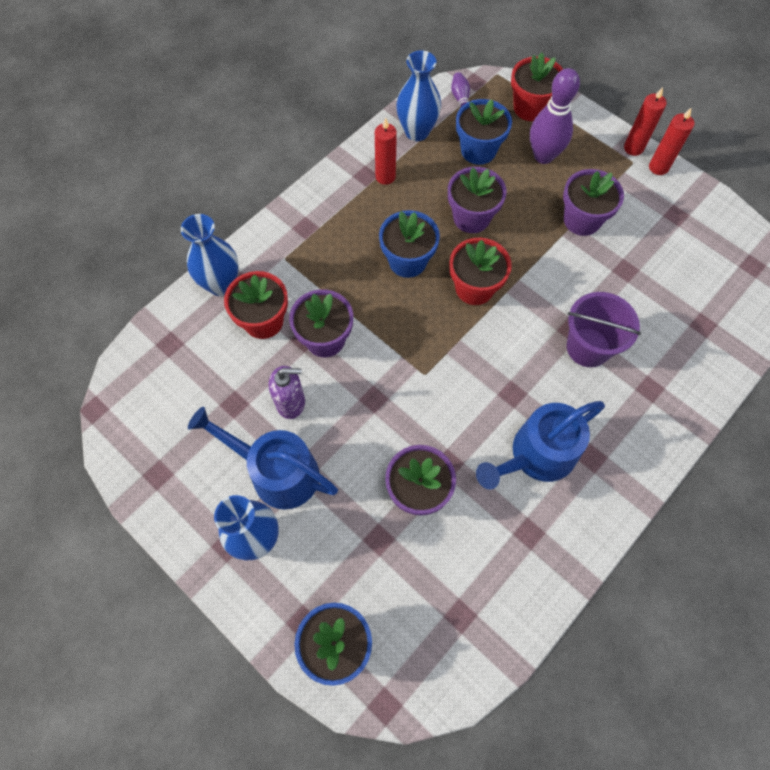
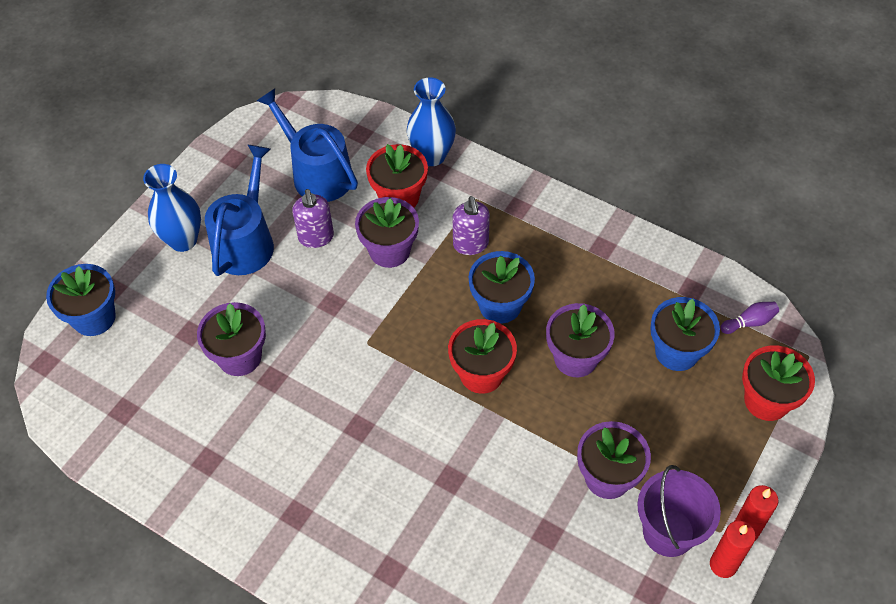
camera: 80 degrees right, 10 degrees down
red candle [375,118,397,185] -> none
blue vase [396,50,441,141] -> none
blue watering can [476,401,605,490] -> blue watering can moved to [257,89,358,202]
purple bowling pin [530,68,580,164] -> none
purple bucket [567,292,641,367] -> purple bucket moved to [637,465,721,557]
none -> purple soap dispenser [453,196,490,255]

